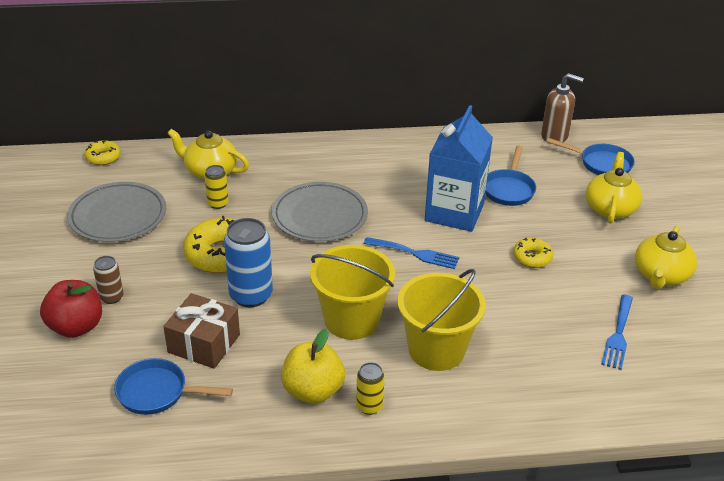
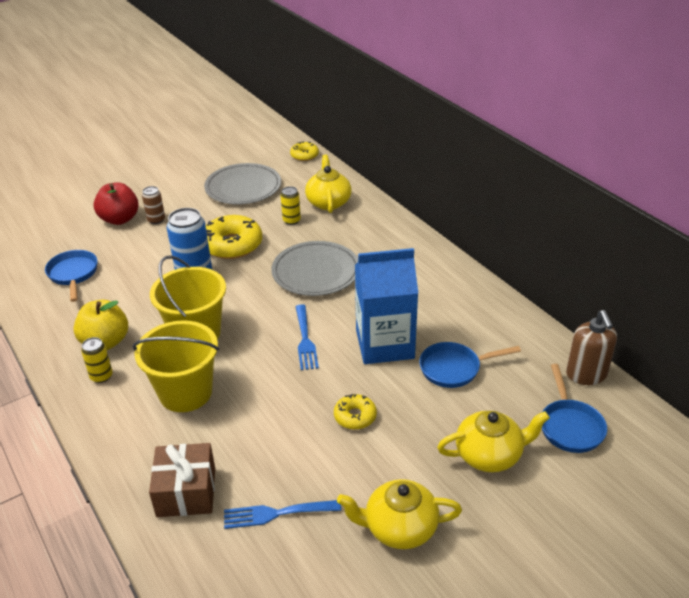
camera: 65 degrees right, 0 degrees up
brown gift [163,293,240,369] -> brown gift moved to [149,443,215,517]

